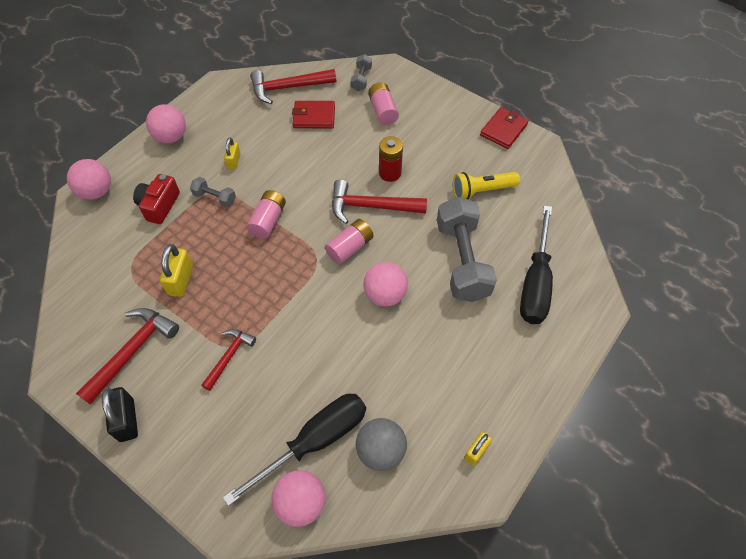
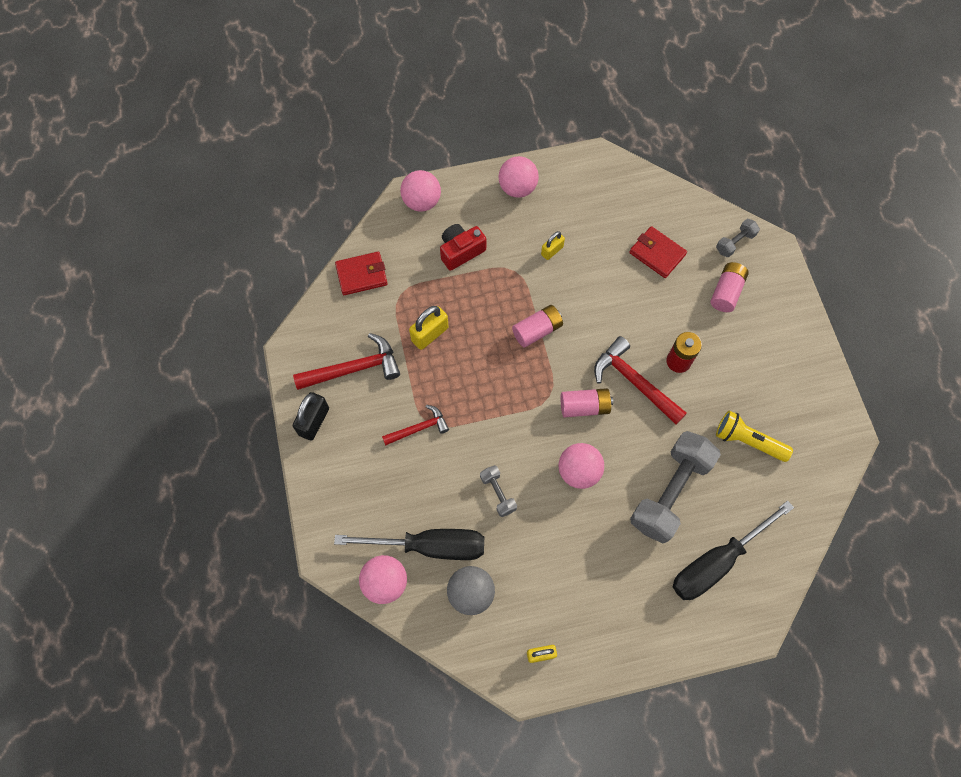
camera: 40 degrees right, 10 degrees up
grey dumbbell [190,177,236,208] -> grey dumbbell moved to [480,465,517,517]
red hammer [250,69,336,104] -> none
red wallet [480,107,529,149] -> red wallet moved to [335,252,388,295]

